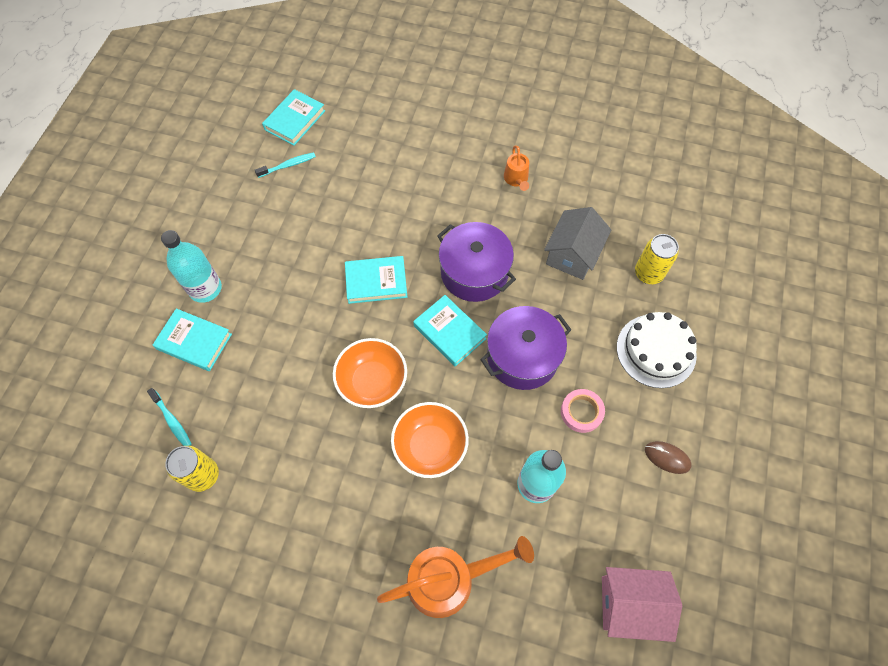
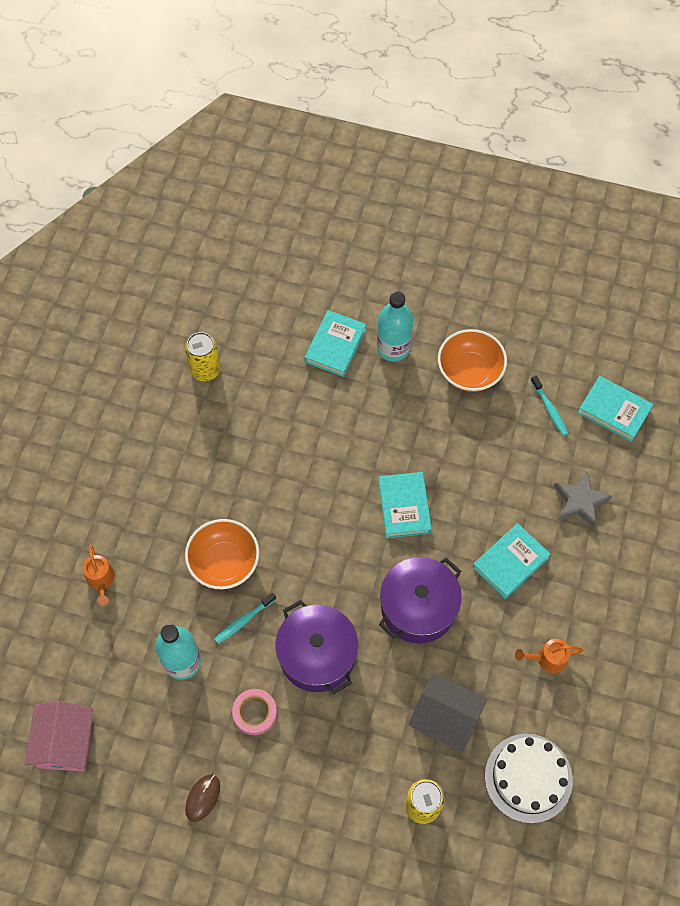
camera: 90 degrees right, 0 degrees up
turquoise toothbrush [147,388,192,446] -> turquoise toothbrush moved to [214,592,276,644]
orange bowl [333,338,407,408] -> orange bowl moved to [438,329,507,392]
orange watering can [377,536,534,618] -> orange watering can [83,545,115,606], size x0.49
turquoise book [413,295,487,367] -> turquoise book moved to [473,523,551,599]
white cake [617,312,697,388] -> white cake moved to [485,734,573,823]
none -> grey star [554,471,612,528]

